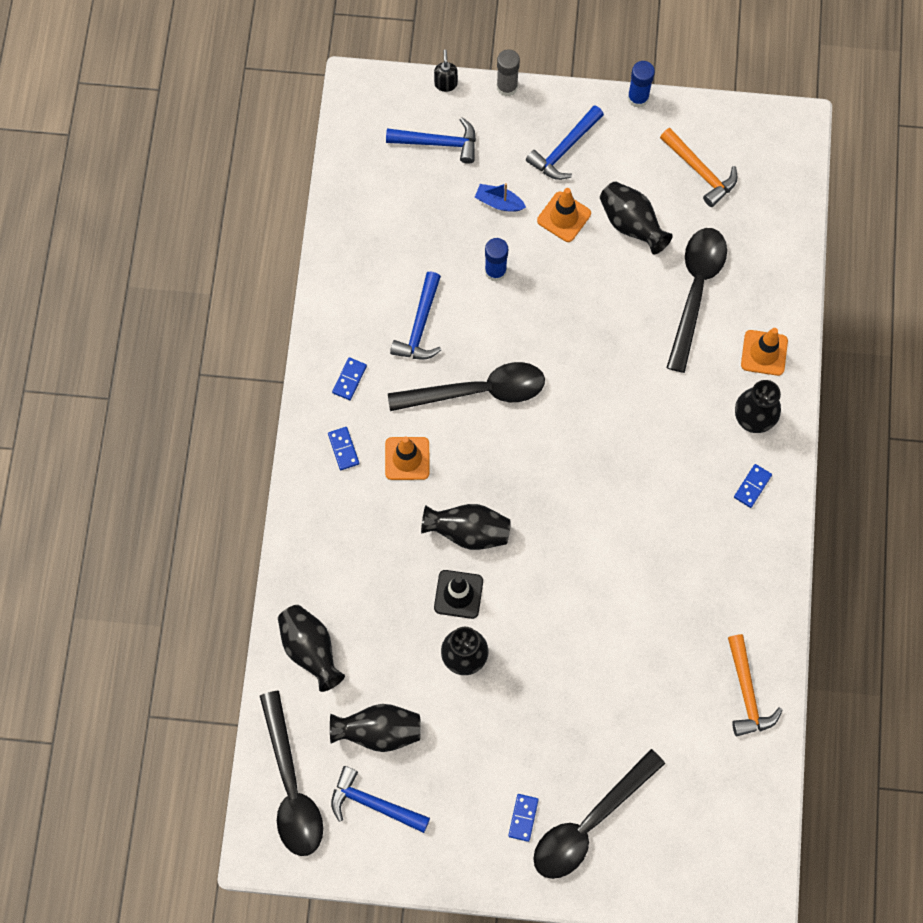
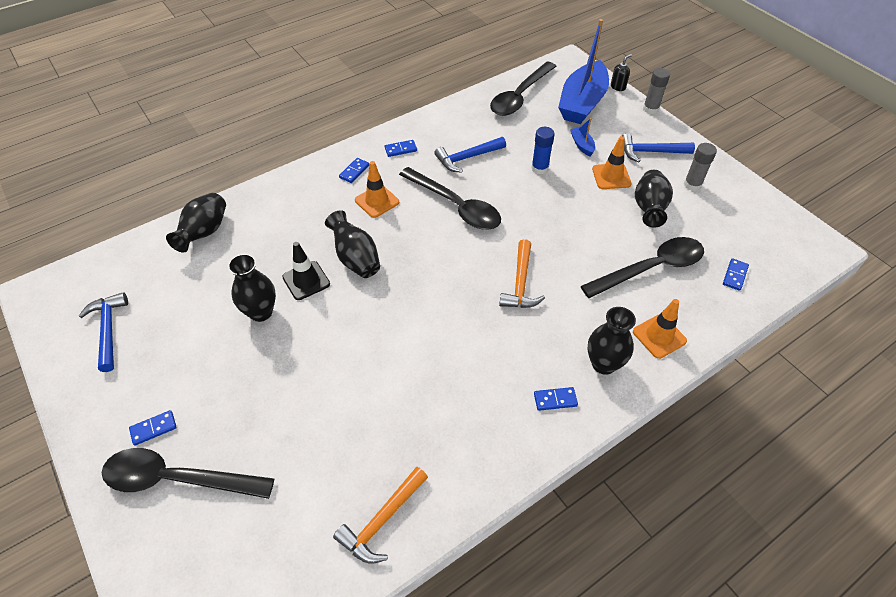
camera: 50 degrees right, 20 degrees down
black spoon [260,691,323,856] -> black spoon moved to [490,62,557,116]
black vase [330,704,421,752] -> none
blue hammer [386,117,476,164] -> blue boat [558,19,609,124]
blue glue stick [628,61,655,108] -> none
orange hammer [660,128,738,207] -> orange hammer moved to [499,239,545,308]
none -> grey glue stick [684,143,717,191]
none -> blue domino [723,258,749,291]

